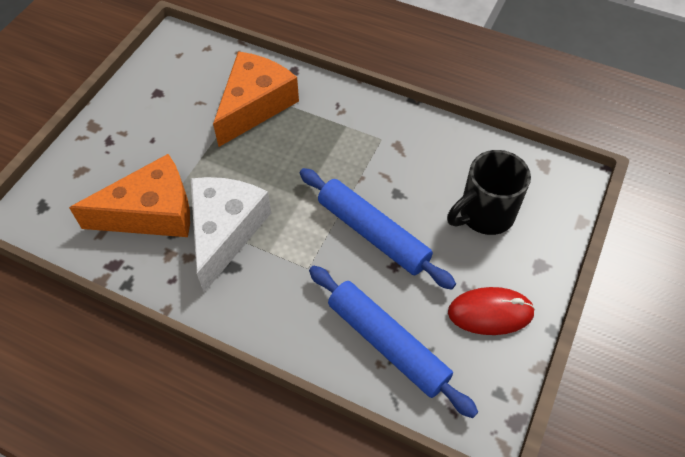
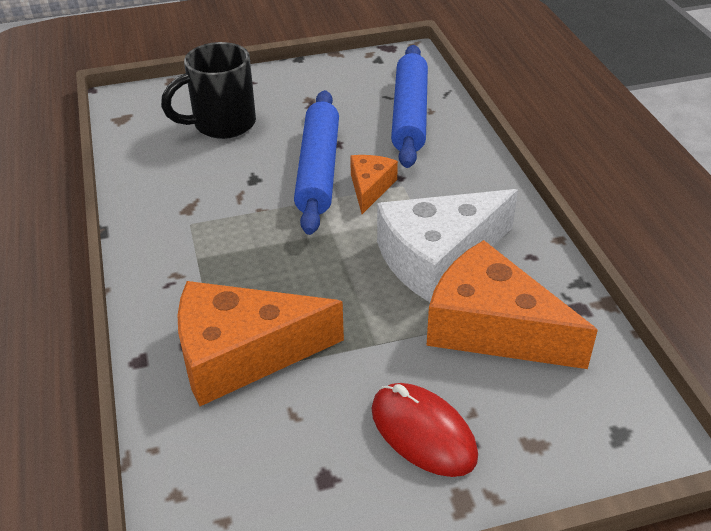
camera: 130 degrees left, 15 degrees down
black mug [447,150,531,235] -> black mug turned 135 degrees clockwise [161,42,256,139]
red mouse [448,287,535,335] -> red mouse moved to [371,383,478,477]
none -> orange cheese [350,155,398,214]

